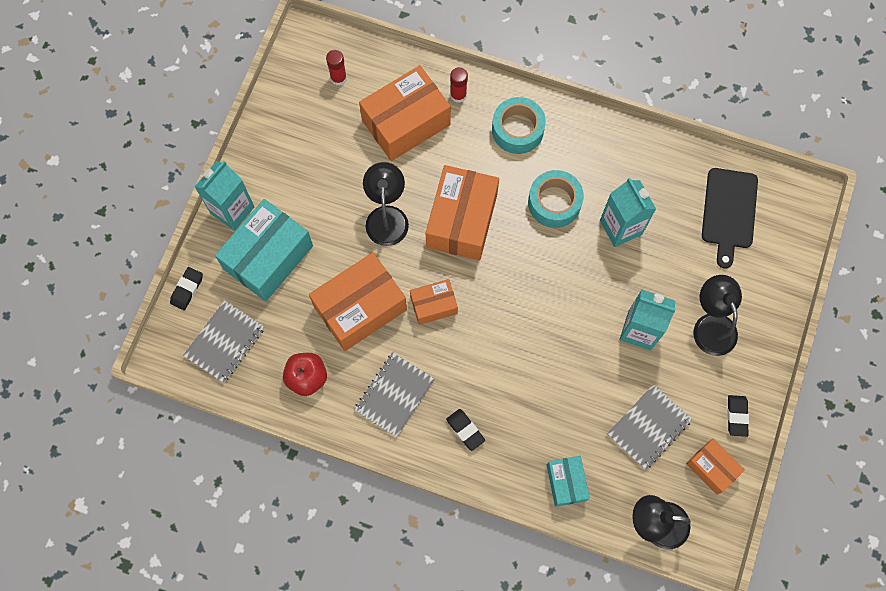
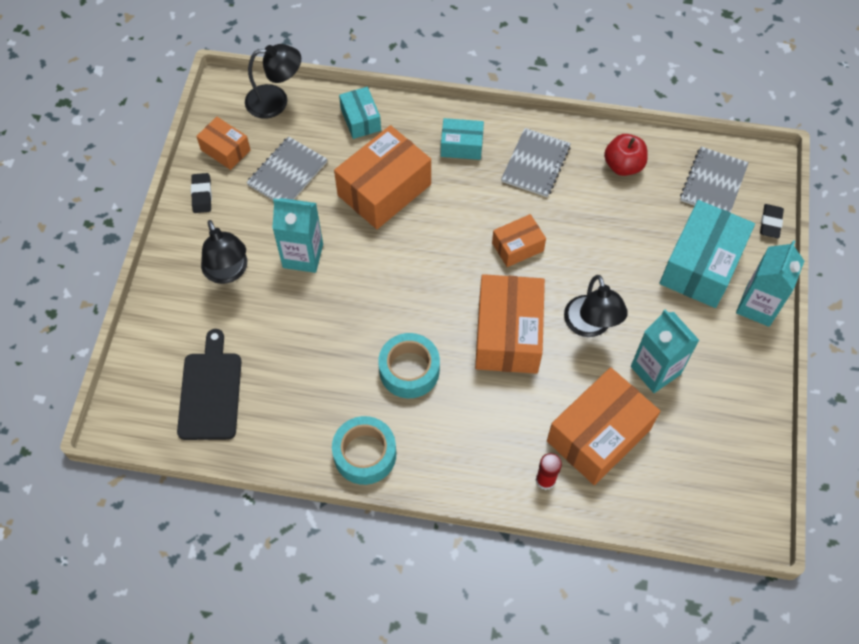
camera: 170 degrees right, 10 degrees down
orange box [309,252,407,351] -> orange box moved to [334,125,431,229]
red glue stick [326,50,347,86] -> none
black eraser [446,409,485,451] -> turquoise box [441,118,484,160]
turquoise tape [492,97,546,154] -> turquoise tape moved to [332,416,396,485]
turquoise carton [600,178,656,247] -> turquoise carton moved to [631,309,699,393]

